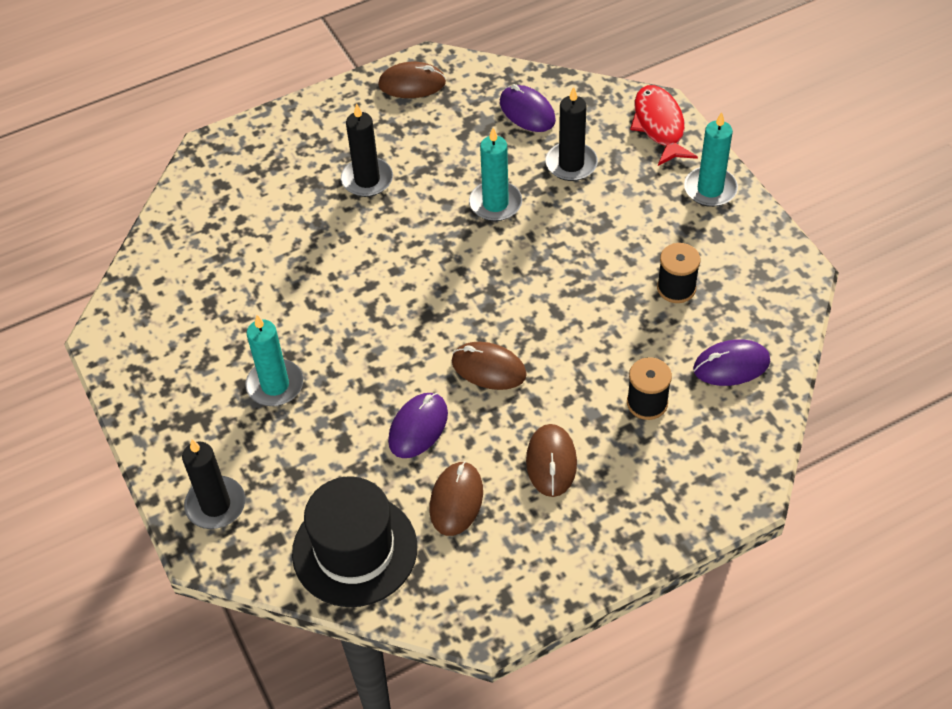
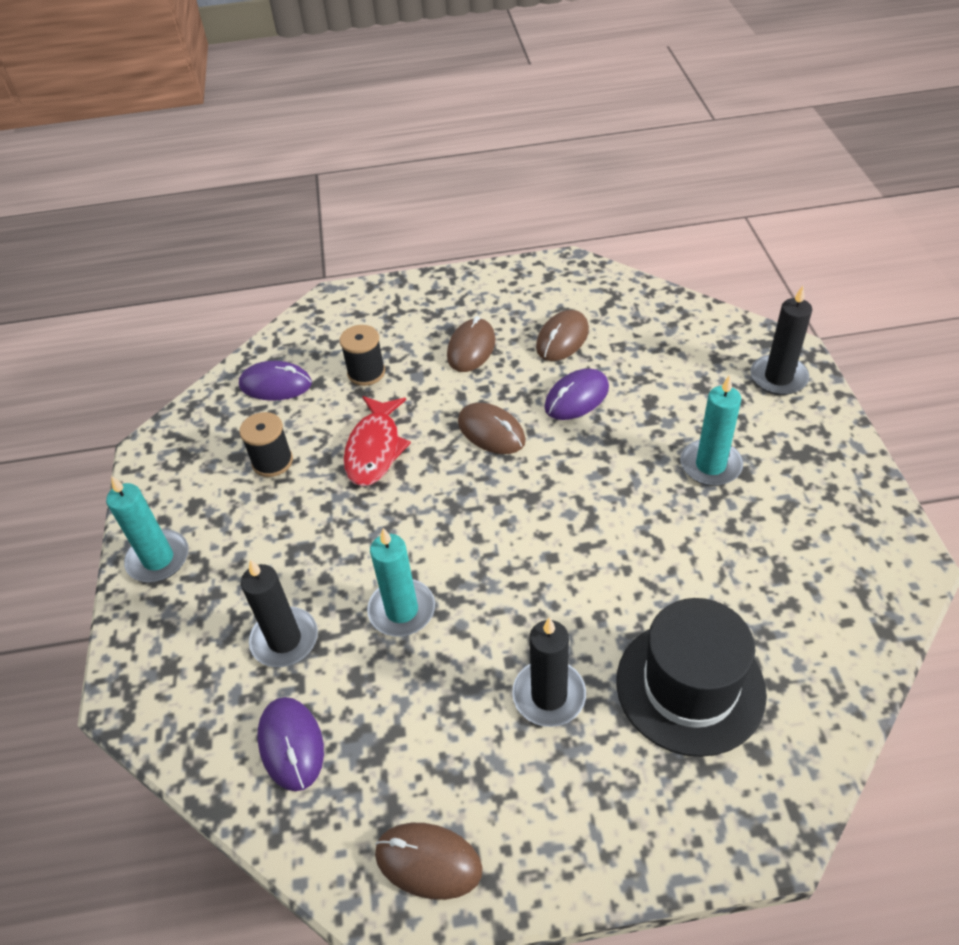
camera: 160 degrees left, 5 degrees down
black hat [292,476,417,607] -> black hat moved to [616,598,767,757]
red fish [630,85,698,166] -> red fish moved to [344,396,411,486]

